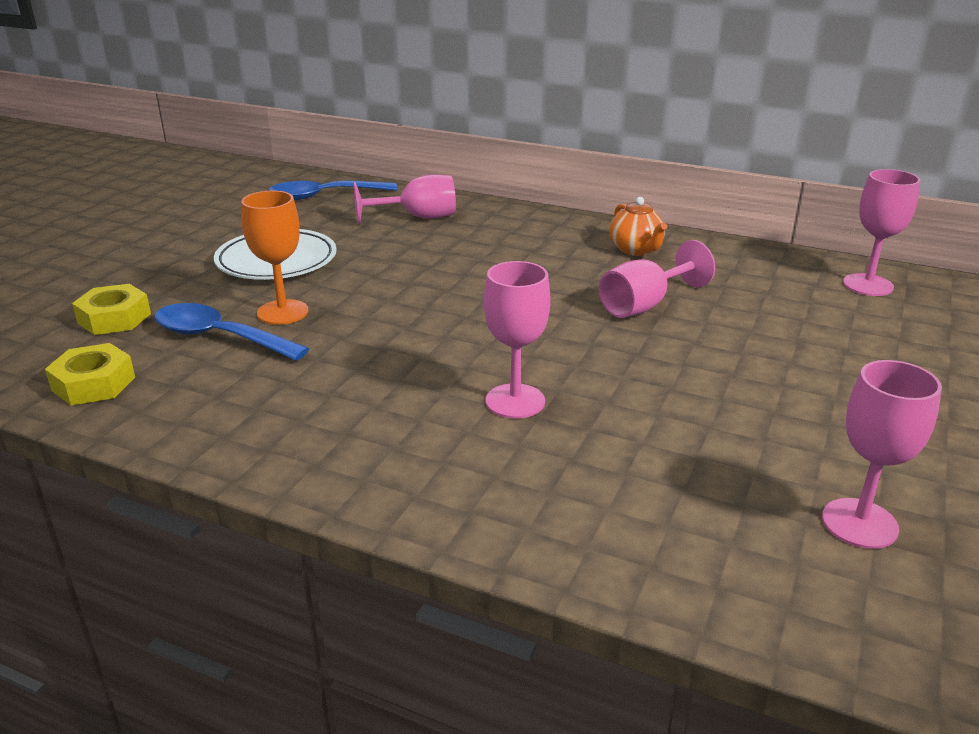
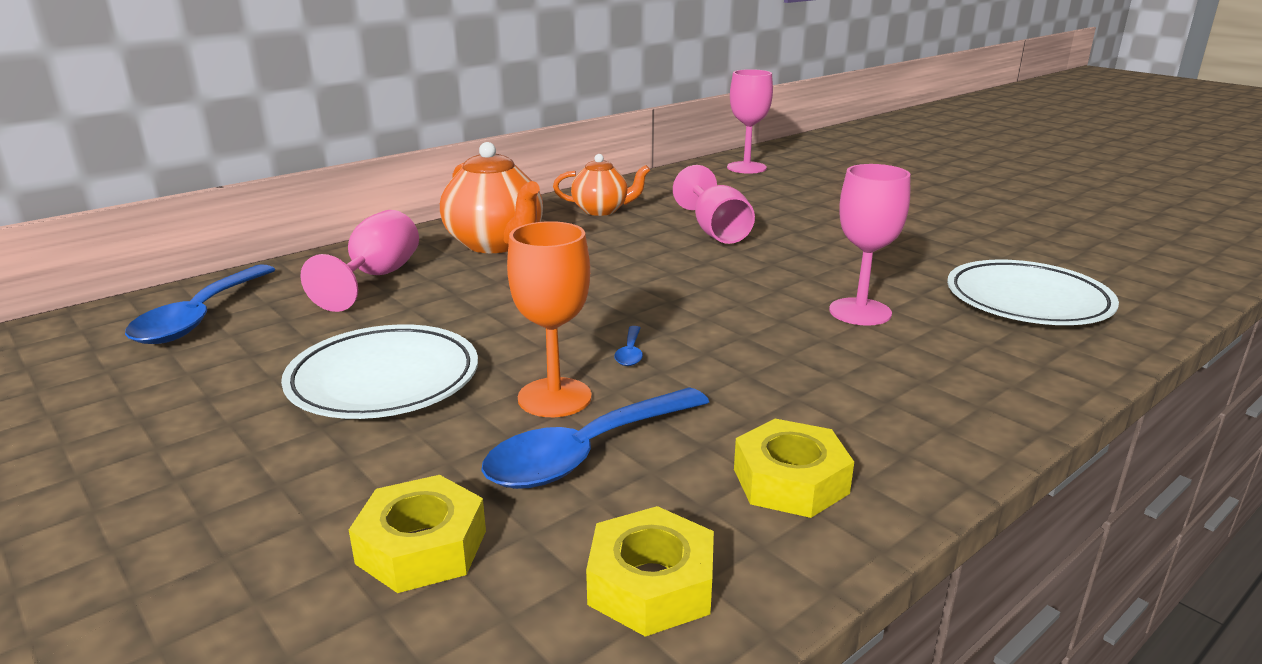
camera: 65 degrees left, 5 degrees down
pink goblet [822,360,942,549] -> none
none -> orange teapot [440,142,543,253]
none -> blue spoon [614,326,643,366]
none -> yellow nut [734,419,854,518]
none -> white plate [947,259,1119,325]

